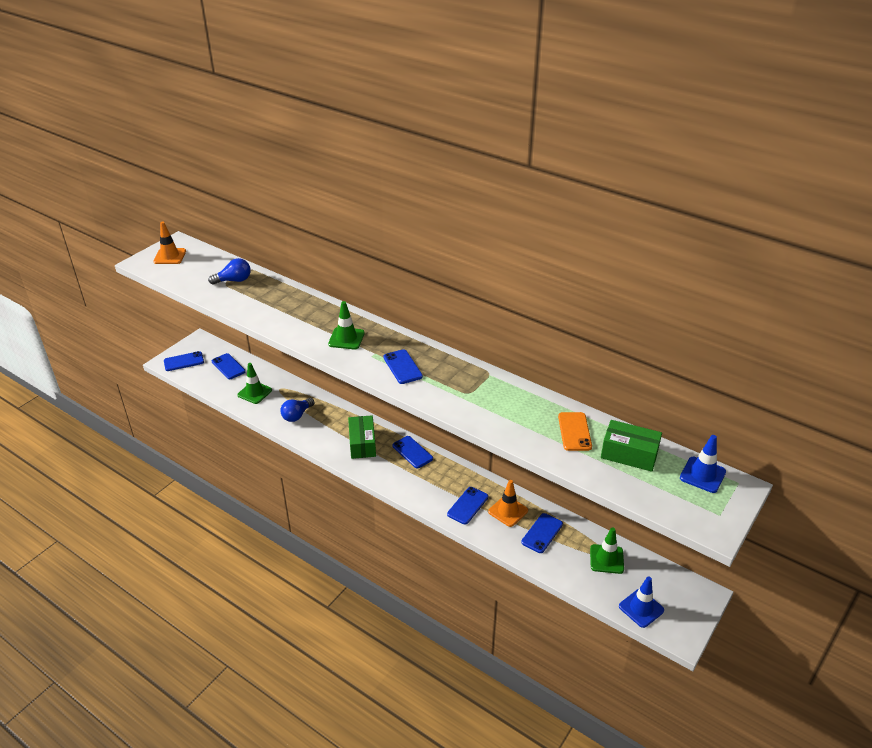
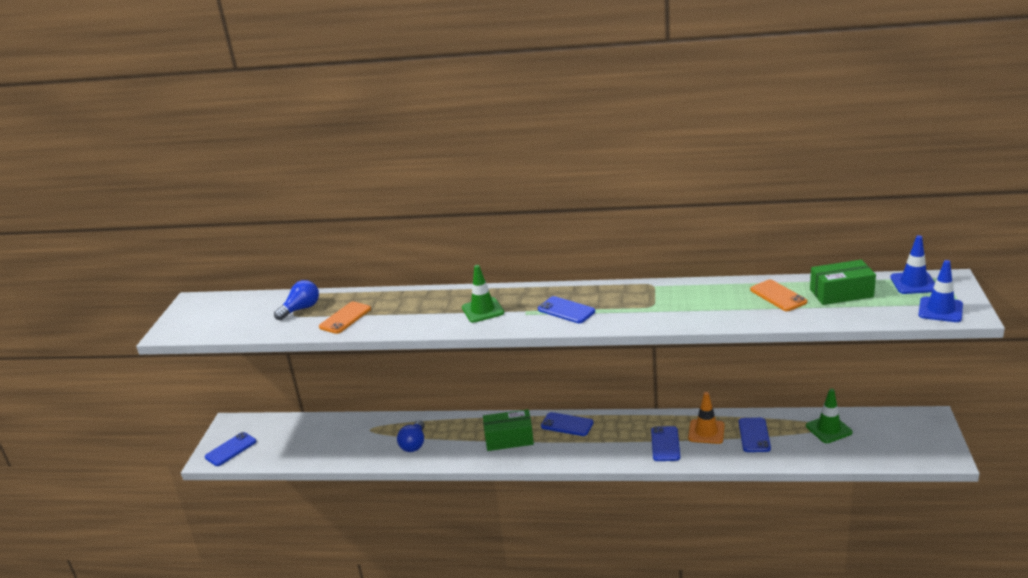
camera: 25 degrees left, 10 degrees down
orange traffic cone [153,222,186,264] -> none
blue phone [212,353,246,379] -> none
green traffic cone [237,363,272,404] -> none
green box [348,415,376,459] -> green box turned 60 degrees counterclockwise [483,409,534,451]
blue traffic cone [619,577,664,628] -> blue traffic cone moved to [918,260,963,322]
none -> orange phone [319,301,371,334]

